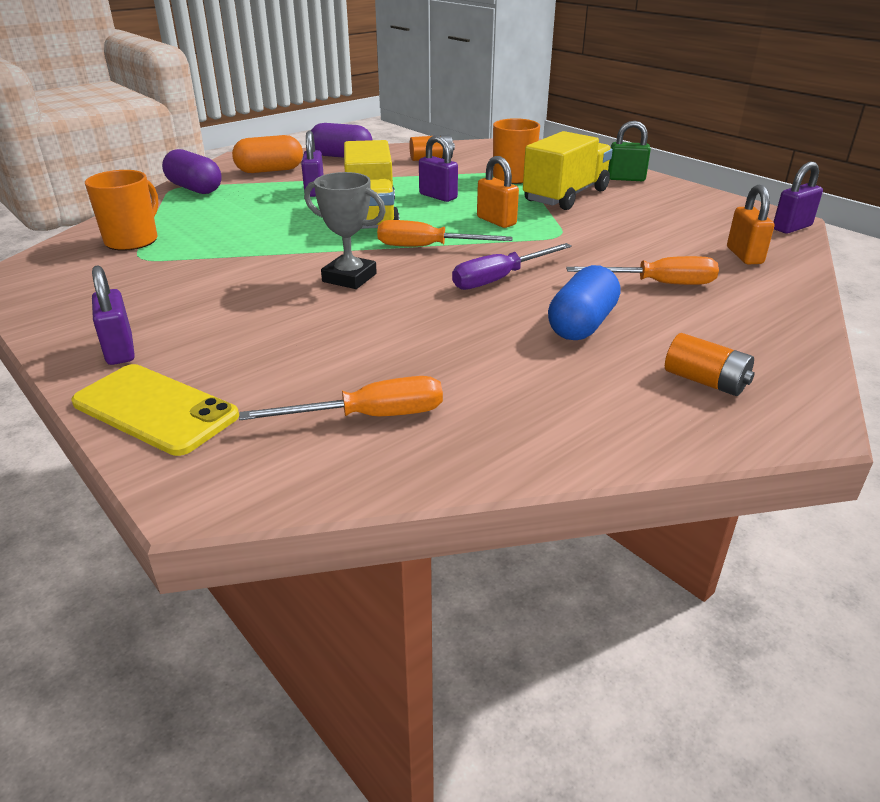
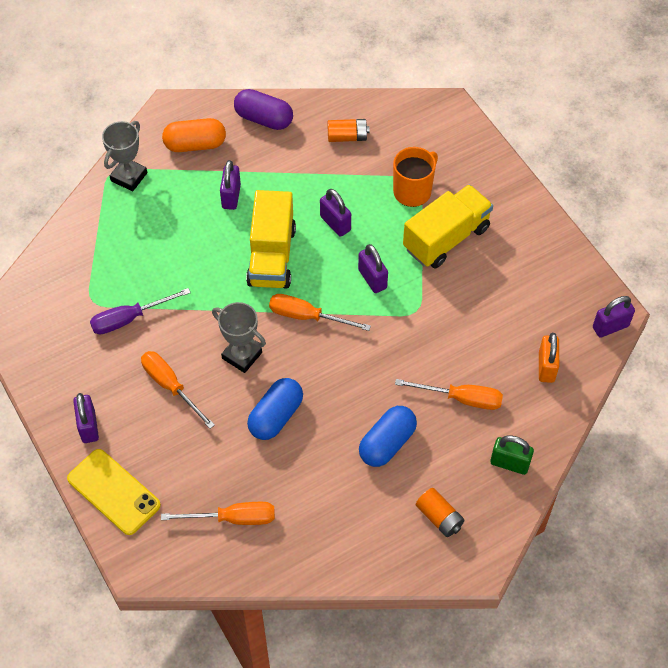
camera: 10 degrees right, 25 degrees up
orange mug [85,170,159,250] -> none
purple capsule [162,149,222,194] -> grey trophy [102,121,147,191]
purple screwdriver [452,243,572,290] -> purple screwdriver moved to [90,288,191,335]
orange padlock [477,156,519,228] -> purple padlock [358,244,388,293]
green padlock [608,121,651,181] -> green padlock moved to [490,435,534,475]
none -> orange screwdriver [141,351,215,429]
none -> blue capsule [247,378,303,440]

